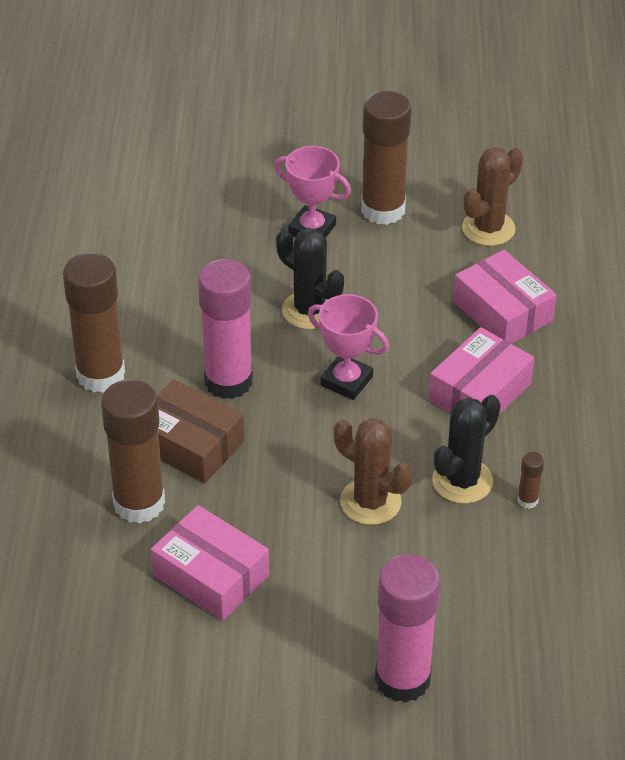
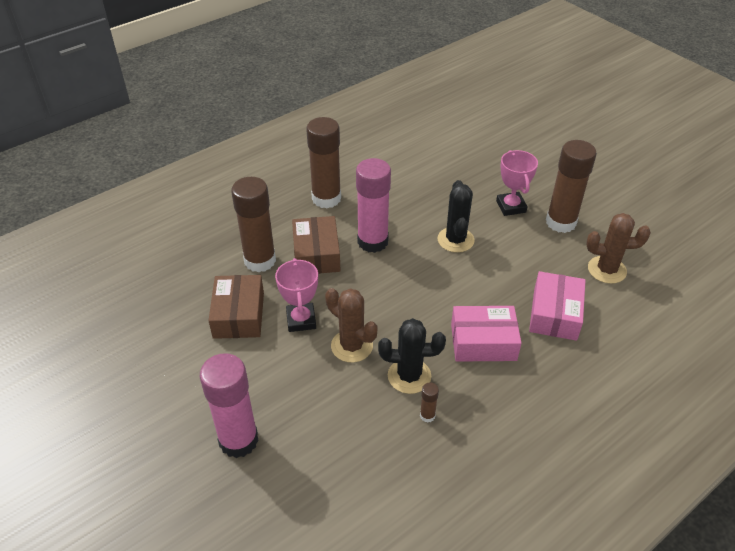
camera: 50 degrees right, 0 degrees up
pink box [151,505,269,621] -> brown box [208,275,264,339]
pink trophy [308,294,389,400] -> pink trophy moved to [275,258,318,332]
brown cactus [334,418,412,525] -> brown cactus turned 45 degrees counterclockwise [325,288,378,363]

